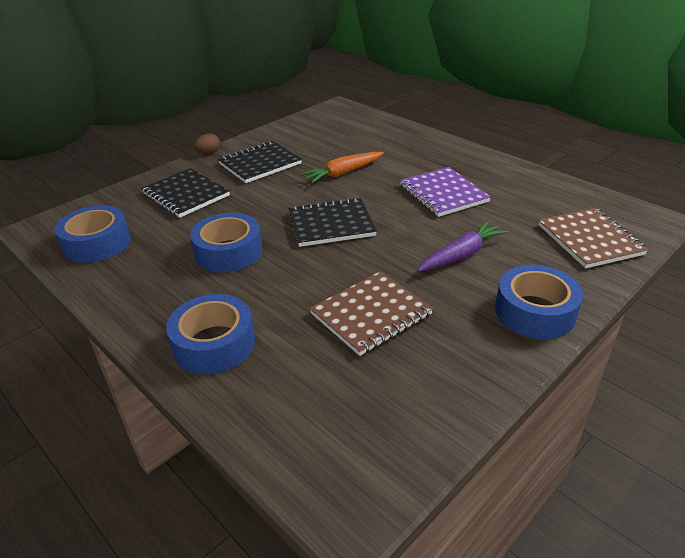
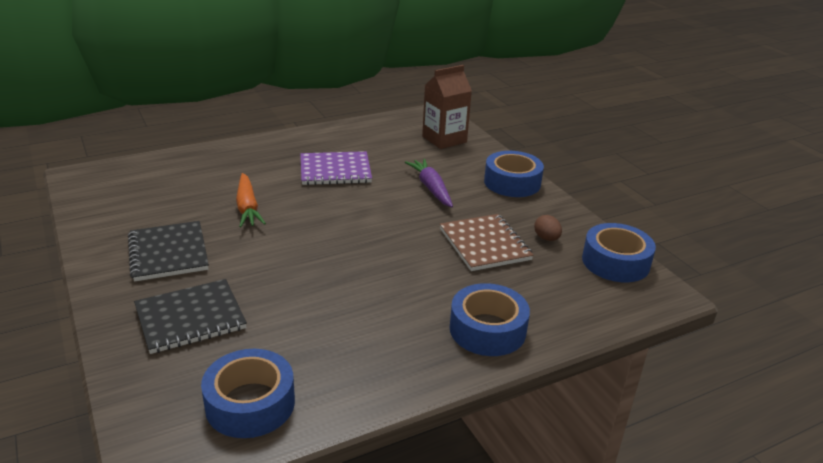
camera: 75 degrees left, 5 degrees down
blue tape [190,213,263,273] -> blue tape moved to [582,223,656,282]
brown egg [195,133,220,154] -> brown egg moved to [534,215,562,241]
black notebook [288,197,377,247] -> none
brown notebook [538,208,649,268] -> brown carton [422,65,472,149]

